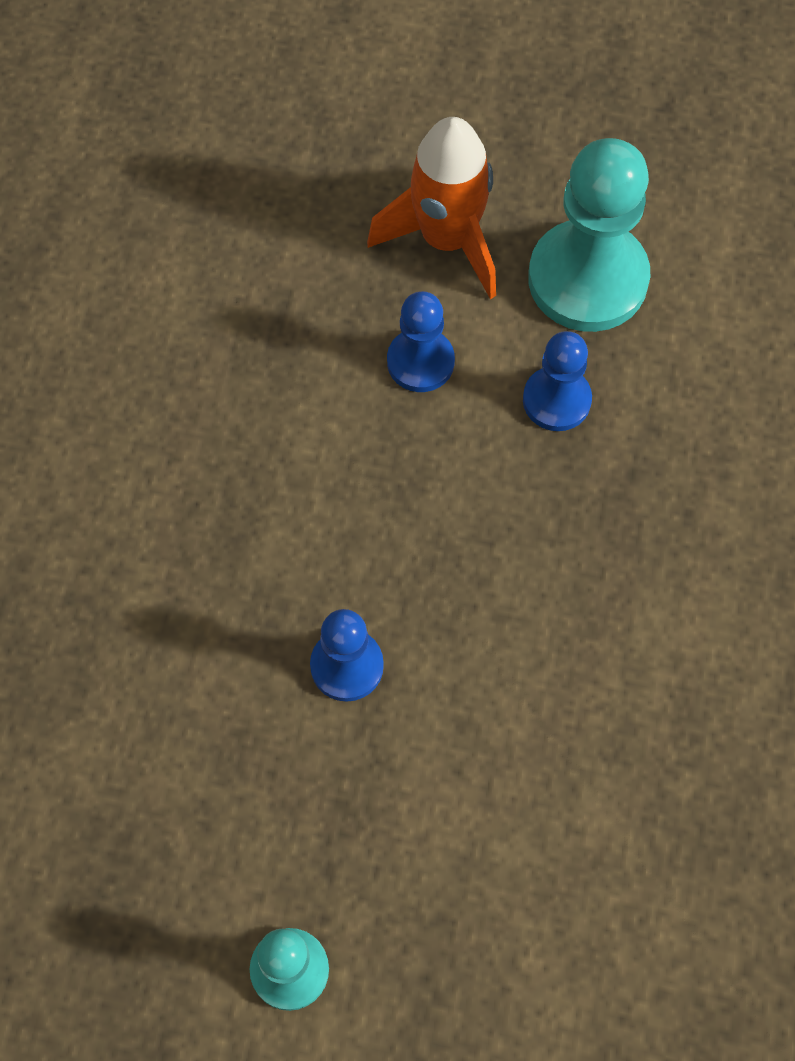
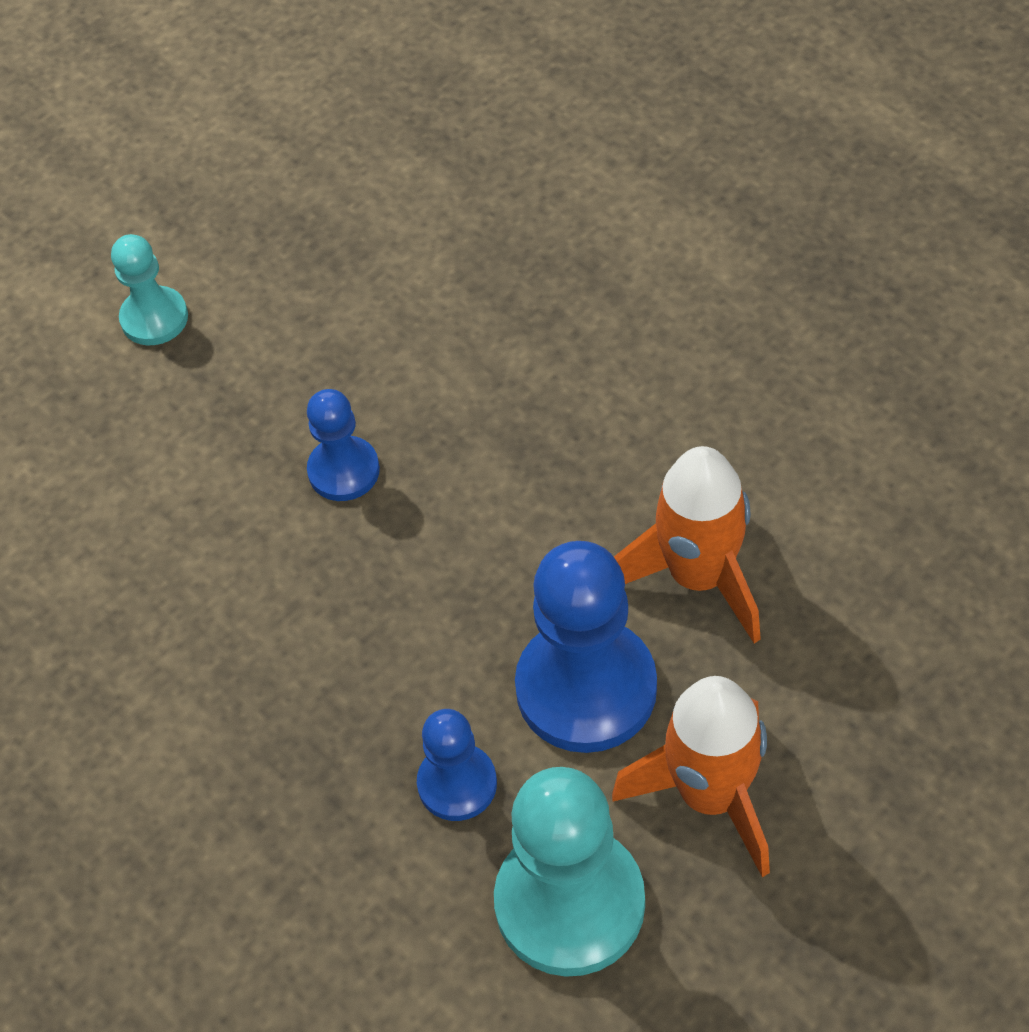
camera: 130 degrees right, 10 degrees down
blue pawn [387,291,455,392] -> blue pawn [515,541,657,753], size x1.81
none -> orange rocket [614,446,761,643]

